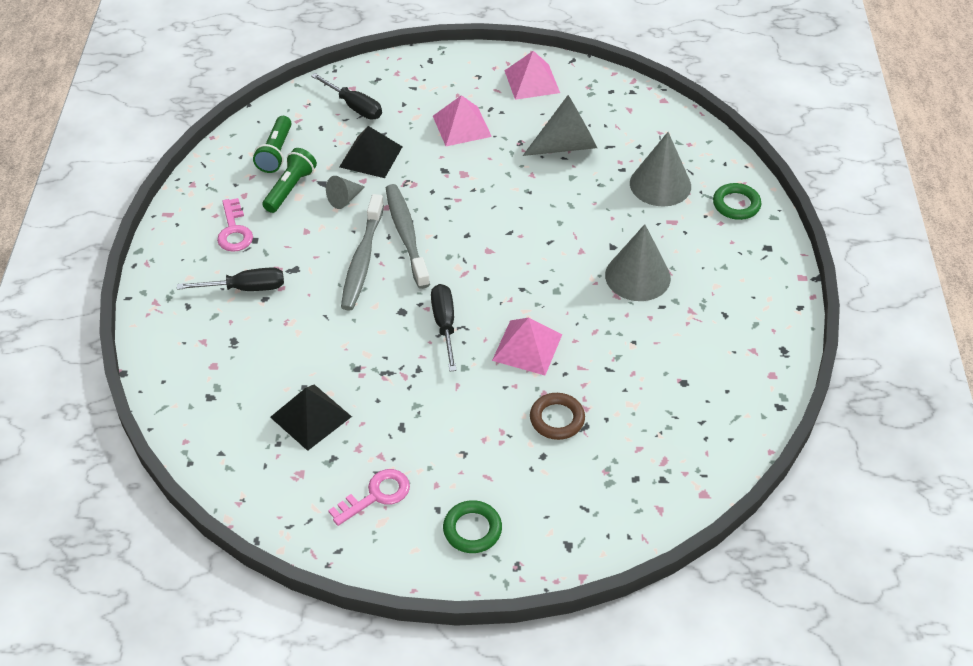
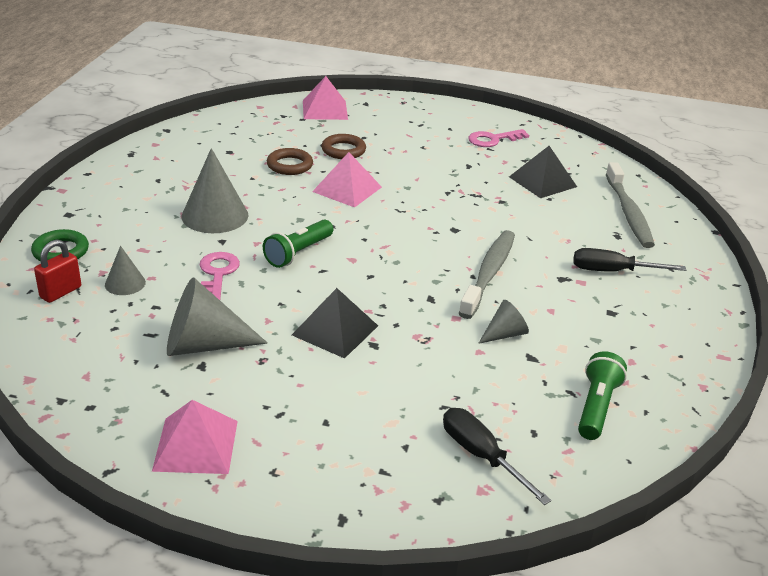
camera: 170 degrees left, 15 degrees down
pink key [217,198,253,252] -> pink key moved to [199,252,240,300]
green flashlight [262,148,317,213] -> green flashlight moved to [263,220,333,268]
black pyramid [340,126,403,178] -> black pyramid moved to [292,288,378,359]
grey toothbrush [386,184,430,289] -> grey toothbrush moved to [606,162,655,248]
black screwdriver [431,284,457,371] -> none
pink pyramid [433,95,492,146] -> pink pyramid moved to [303,76,348,120]
green ring [443,500,502,553] -> none
grey cone [630,132,691,207] -> grey cone [105,246,146,295], size x0.54
none -> red padlock [34,240,81,303]
none -> brown ring [267,148,313,175]

